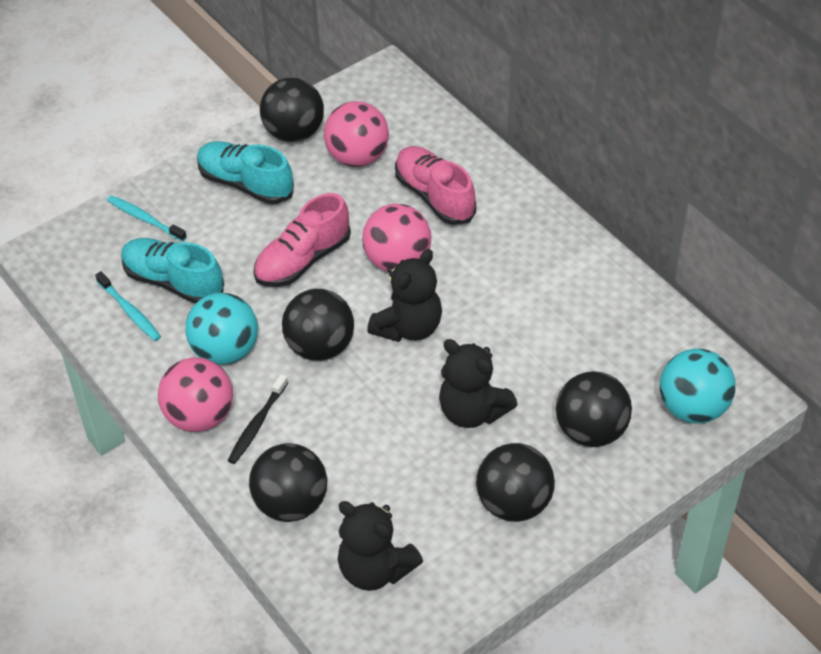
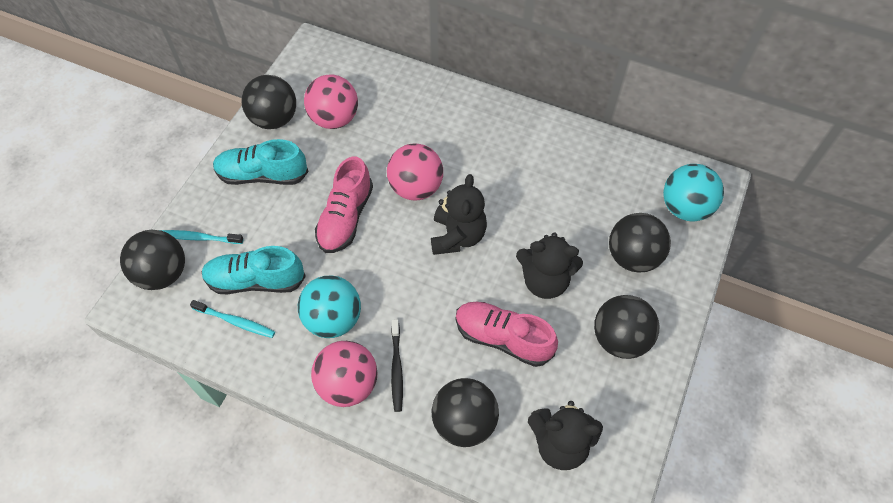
camera: 30 degrees left, 10 degrees up
black ball [282,289,354,361] -> black ball moved to [120,230,185,290]
pink shoe [395,146,476,225] -> pink shoe moved to [456,302,558,367]

